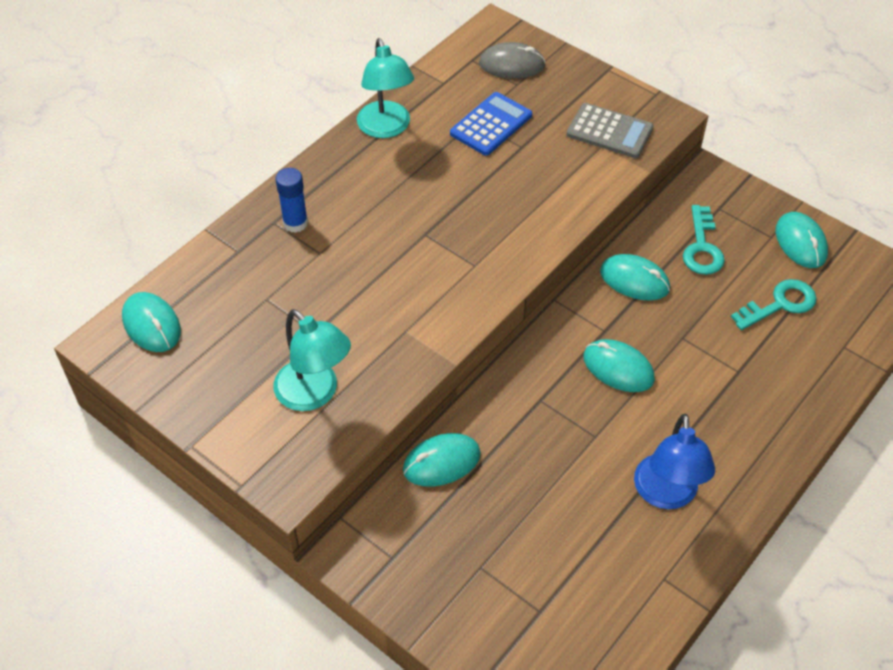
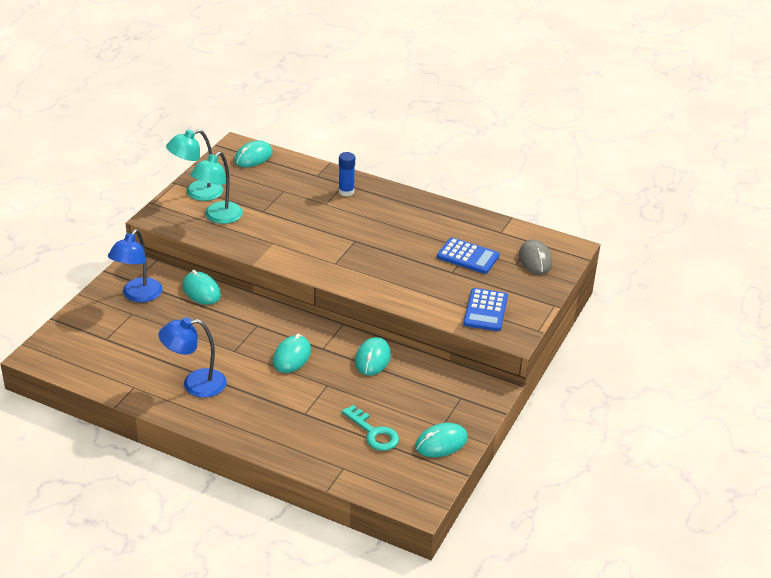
camera: 75 degrees right, 15 degrees down
turquoise lamp [357,38,414,138] -> turquoise lamp moved to [166,129,223,201]
grey calculator [566,103,654,158] -> blue calculator [463,288,508,331]
turquoise key [683,205,725,275] -> none
none -> blue lamp [108,229,163,302]

